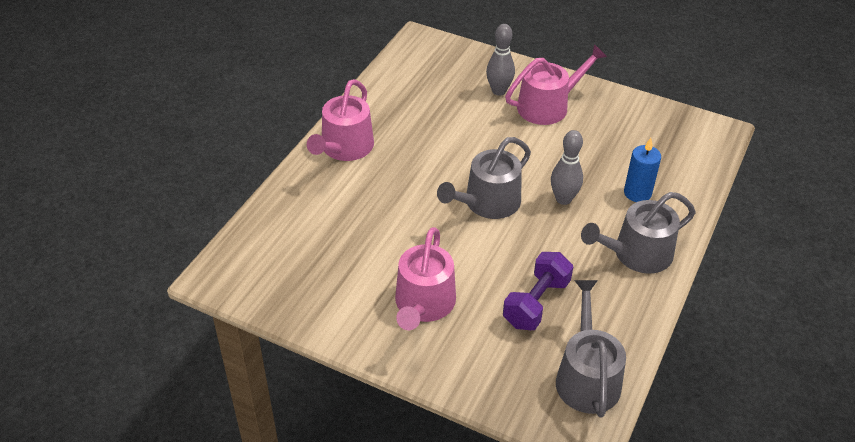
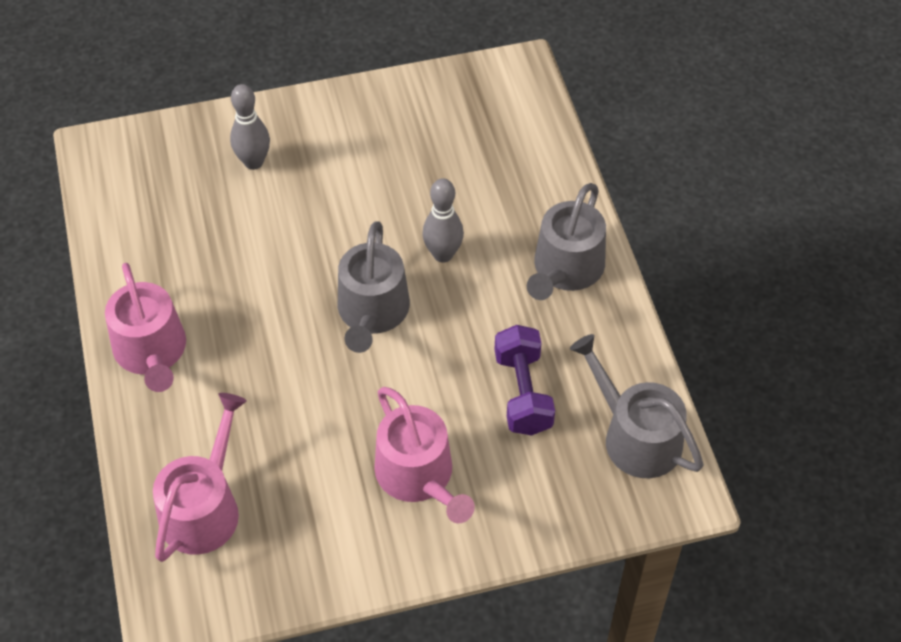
camera: 40 degrees left, 10 degrees up
pink watering can [505,44,607,125] -> pink watering can moved to [153,393,247,562]
blue candle [624,138,661,202] -> none

